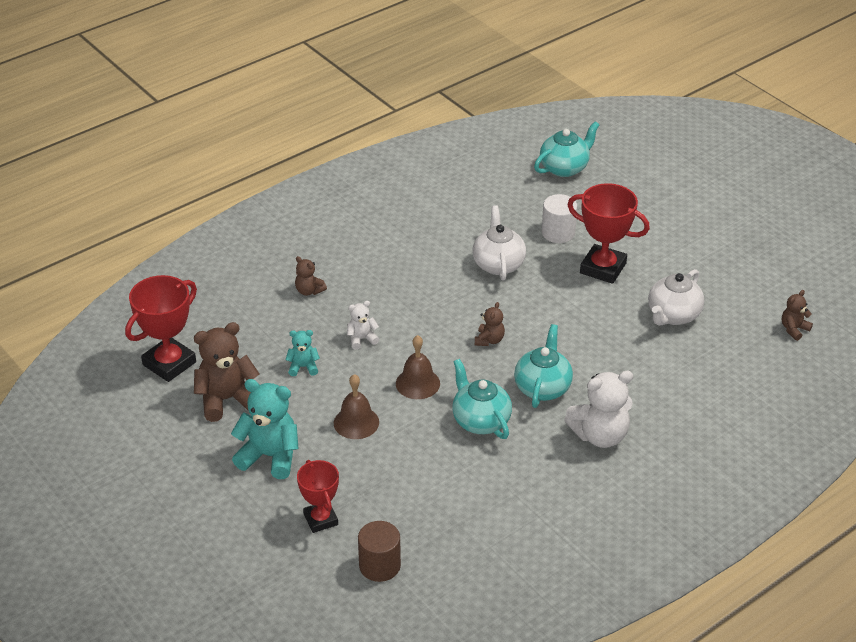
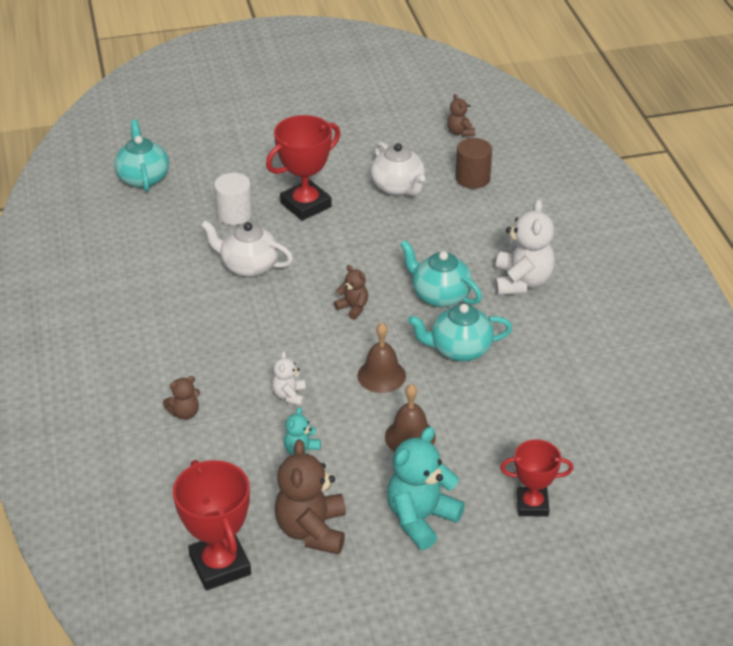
camera: 65 degrees left, 0 degrees up
brown cylinder [358,521,401,582] -> brown cylinder moved to [456,138,492,189]

